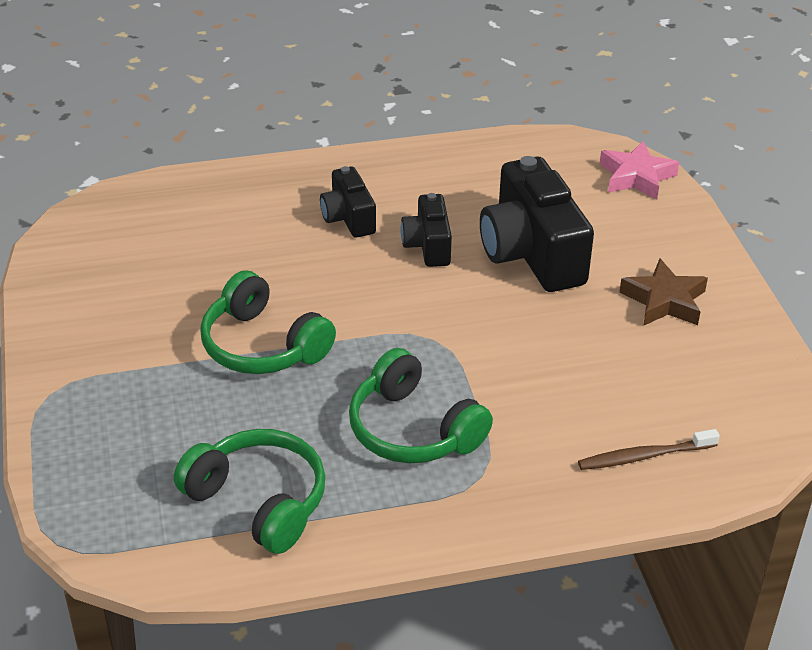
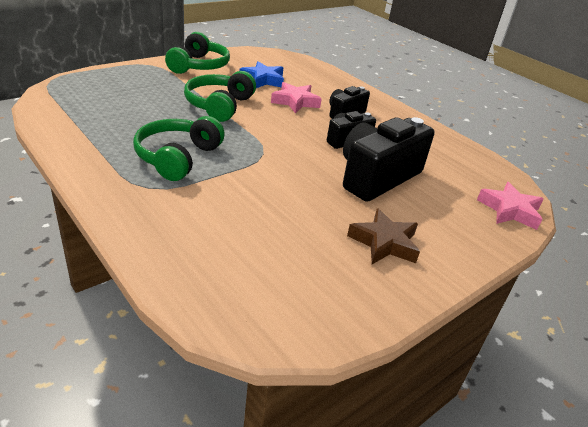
camera: 60 degrees right, 5 degrees down
green headphones [174,429,326,554] -> green headphones moved to [165,32,230,74]
brown toothbrush [578,429,720,470] -> none
none -> blue star [239,61,284,88]
none -> pink star [271,82,322,114]

